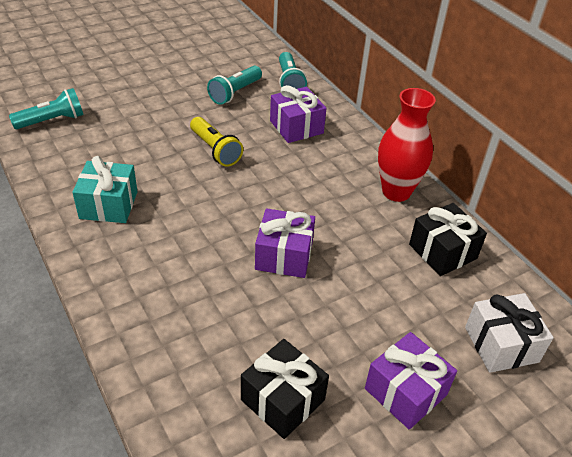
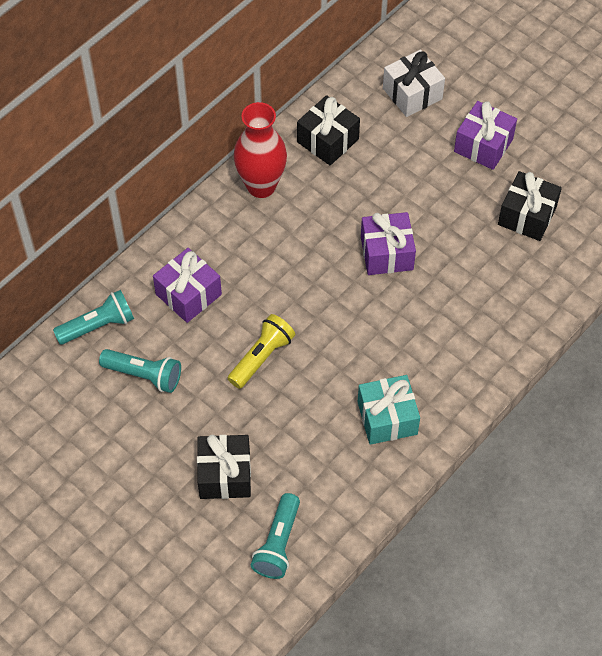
camera: 105 degrees left, 15 degrees up
turquoise flashlight [9,88,83,129] -> turquoise flashlight turned 120 degrees counterclockwise [251,493,300,579]
none -> black gift [197,435,251,499]

